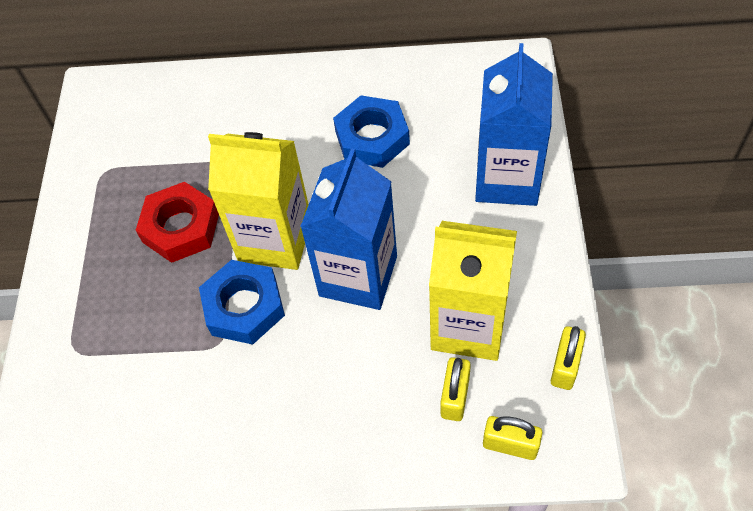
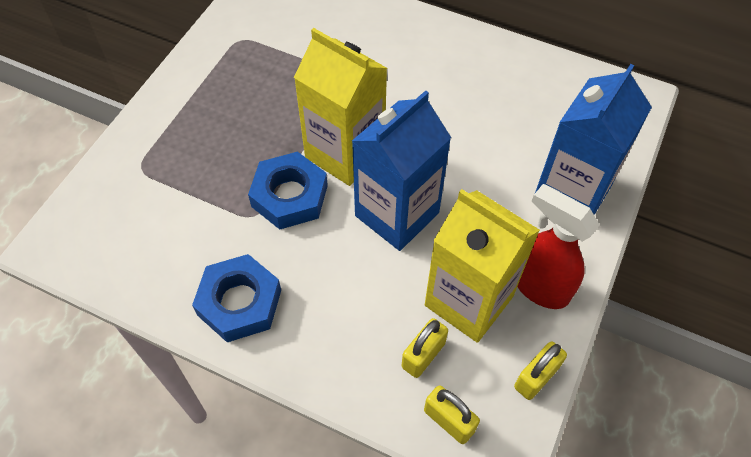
camera: 20 degrees right, 0 degrees up
red nut [135,182,219,263] -> none
blue nut [333,95,410,168] -> blue nut moved to [192,254,281,342]
none -> red spray bottle [517,184,599,309]

